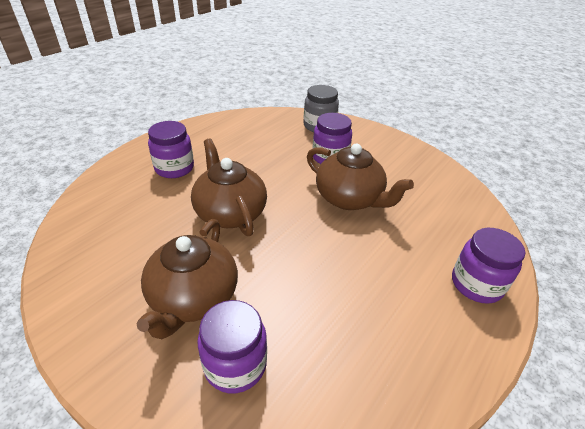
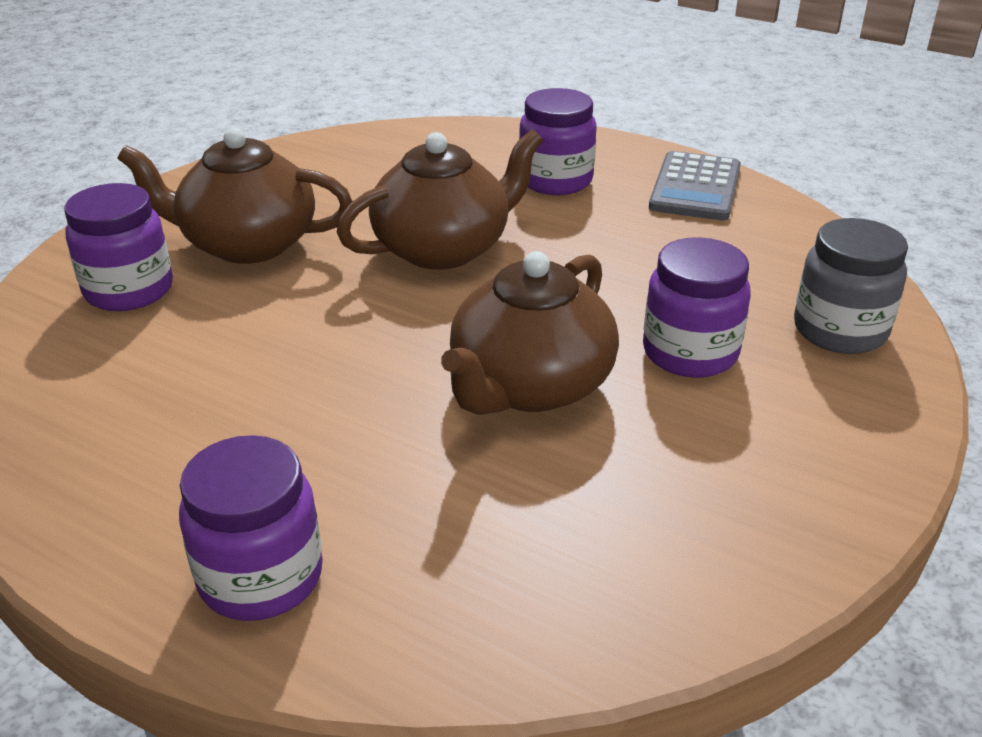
camera: 85 degrees right, 5 degrees down
none -> grey calculator [649,151,741,221]

